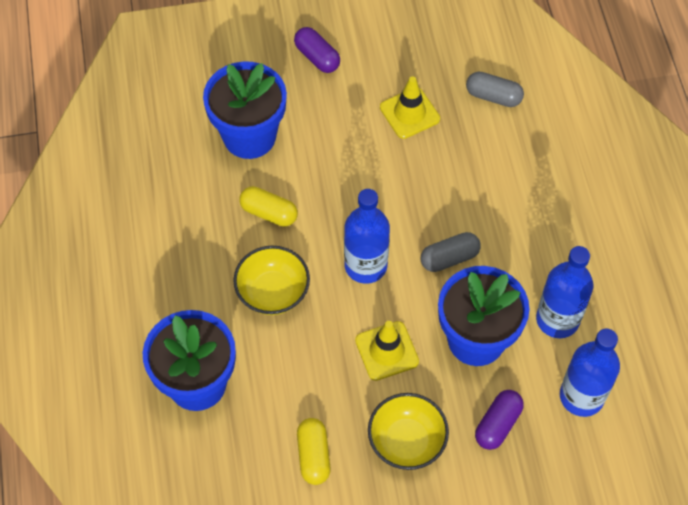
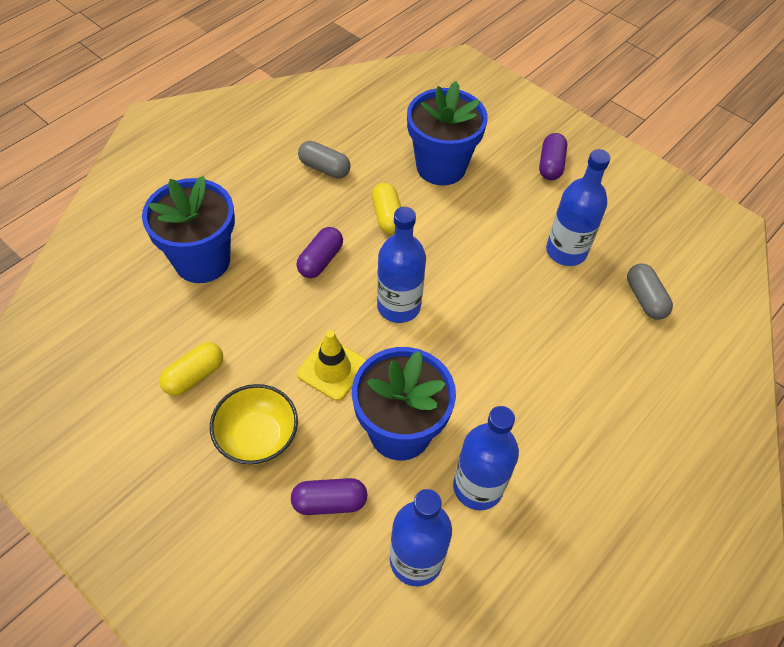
camera: 50 degrees right, 5 degrees down
yellow bowl [233,246,310,315] -> purple capsule [296,227,343,278]
yellow traffic cone [380,76,440,139] -> blue bottle [546,149,610,266]
grey capsule [421,232,481,272] -> grey capsule moved to [298,141,351,178]

